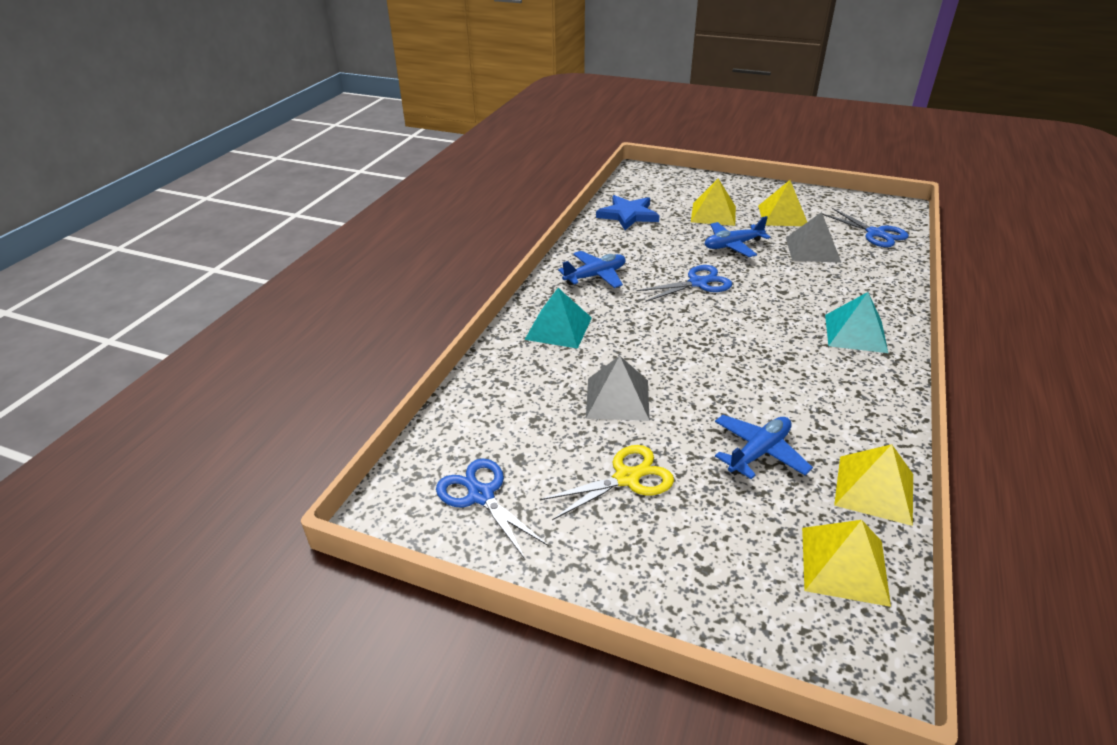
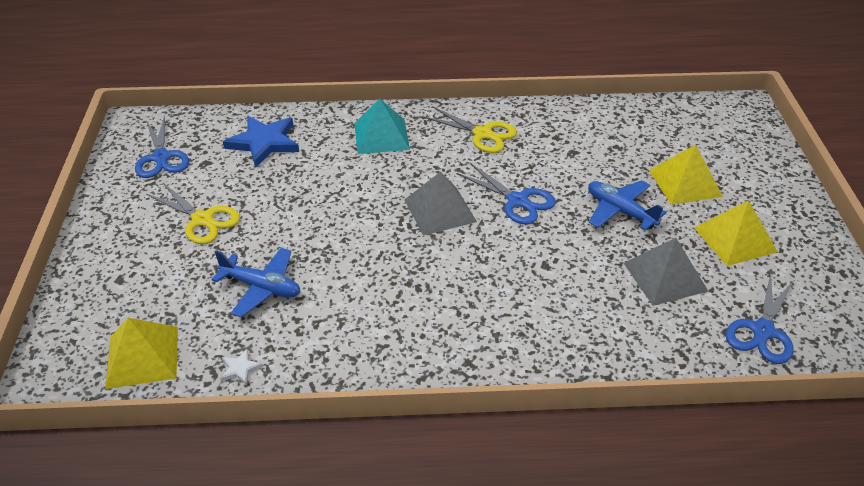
camera: 65 degrees right, 5 degrees up
blue scissors [436,458,548,559] -> blue scissors turned 135 degrees clockwise [135,115,189,178]
blue plane [558,251,626,288] -> yellow scissors [422,106,517,153]
grey pyramid [586,356,650,421] -> grey pyramid moved to [404,172,477,236]
blue star [596,195,660,230] -> blue star moved to [223,116,299,167]
turquoise pyramid [825,292,888,353] -> none
yellow pyramid [834,444,913,526] -> white star [220,348,263,385]

